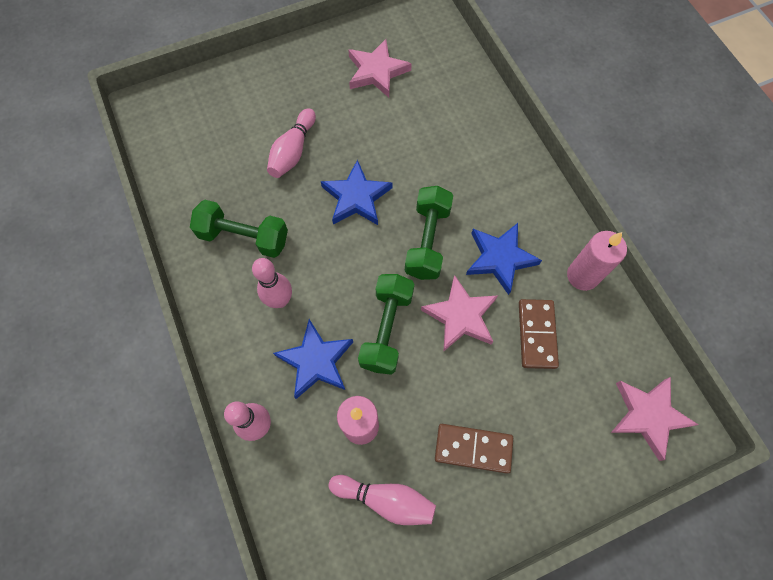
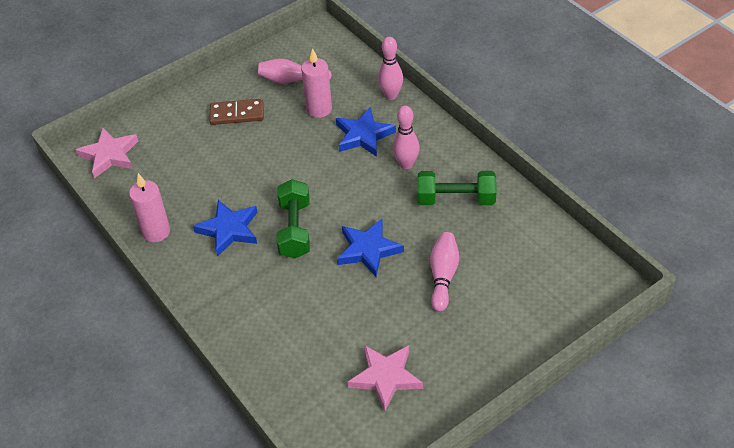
camera: 170 degrees right, 20 degrees down
green dumbbell [358,274,414,375] -> none
pink star [421,275,498,352] -> none
brown domino [519,299,559,369] -> none

